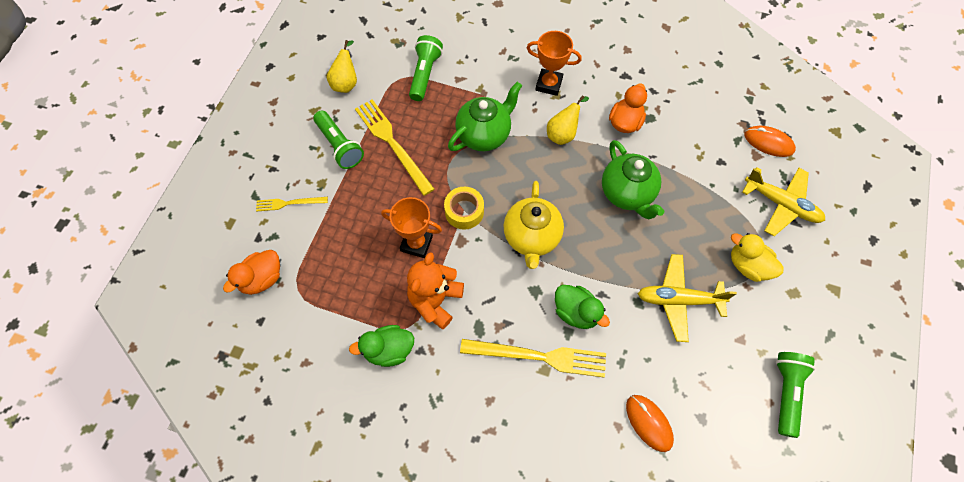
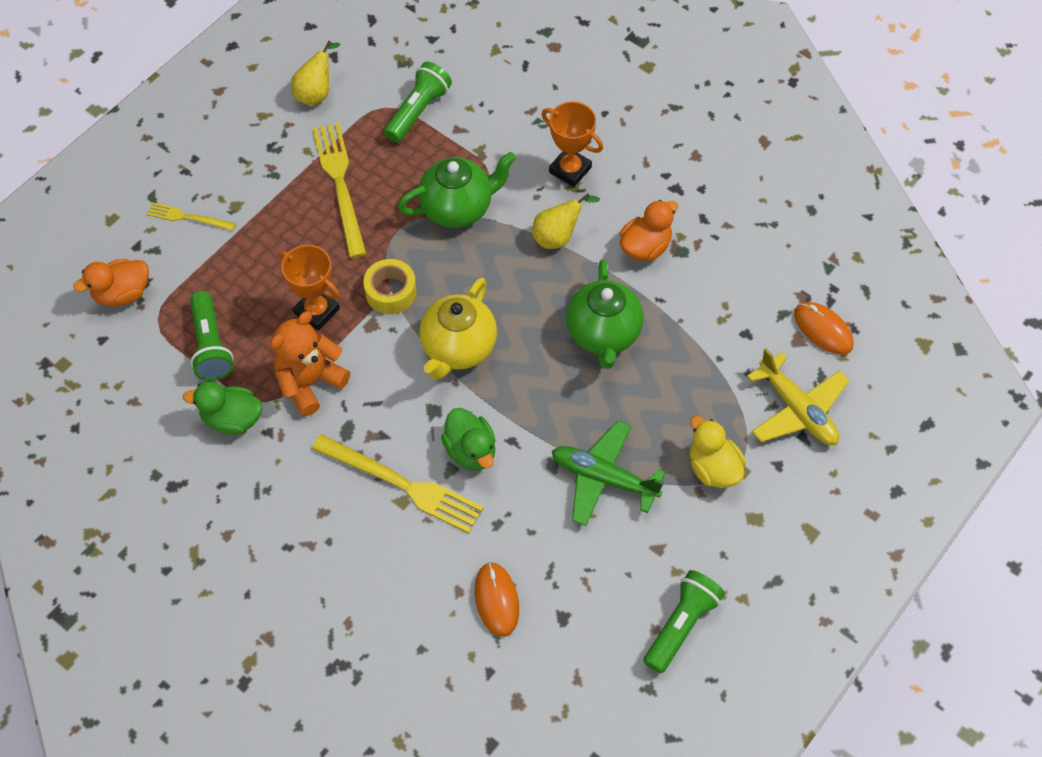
camera: 20 degrees right, 5 degrees down
green flashlight [314,111,364,169] -> green flashlight moved to [190,291,233,381]
yellow plane [638,254,737,342] -> green plane [552,421,665,526]

